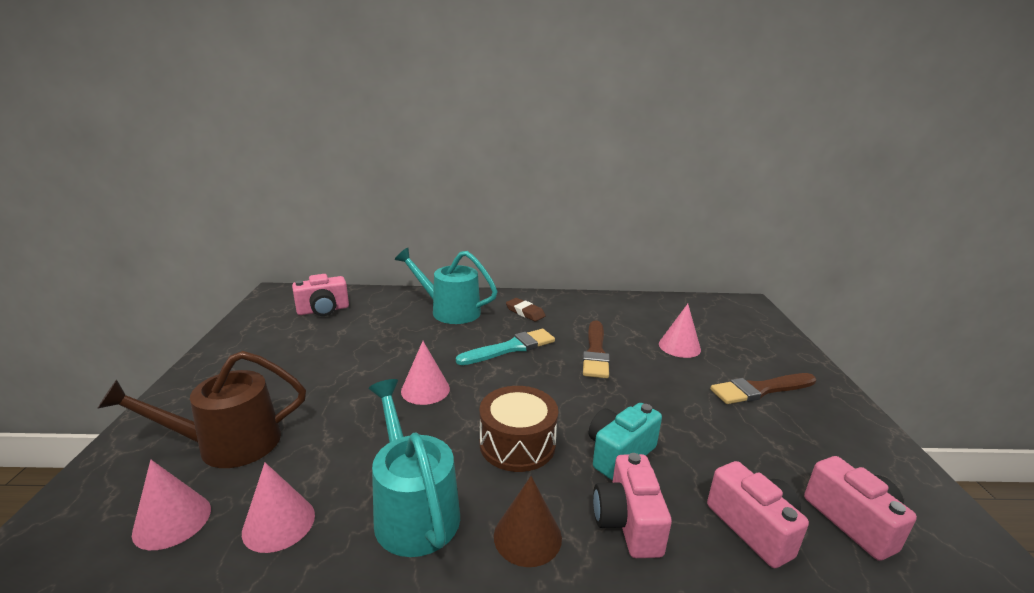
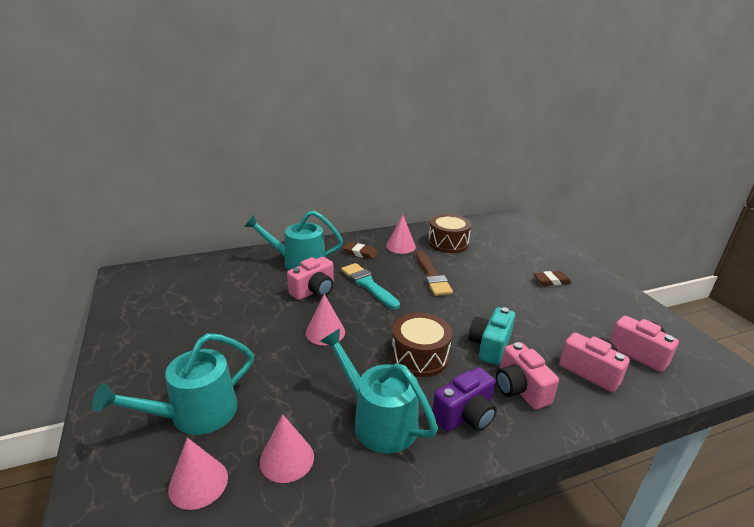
camera: 20 degrees left, 5 degrees up
brown watering can [97,351,306,468] -> turquoise watering can [92,333,254,435]
pink camera [292,274,349,316] -> pink camera moved to [287,257,334,300]
turquoise brush [456,329,555,365] -> turquoise brush turned 75 degrees counterclockwise [341,263,400,309]
brown cone [494,476,562,567] -> purple camera [432,367,497,432]
pink cone [659,304,701,358] -> pink cone moved to [386,215,416,254]
brown brush [710,373,816,404] -> brown eraser [534,271,572,286]
none -> brown drum [428,214,471,253]

